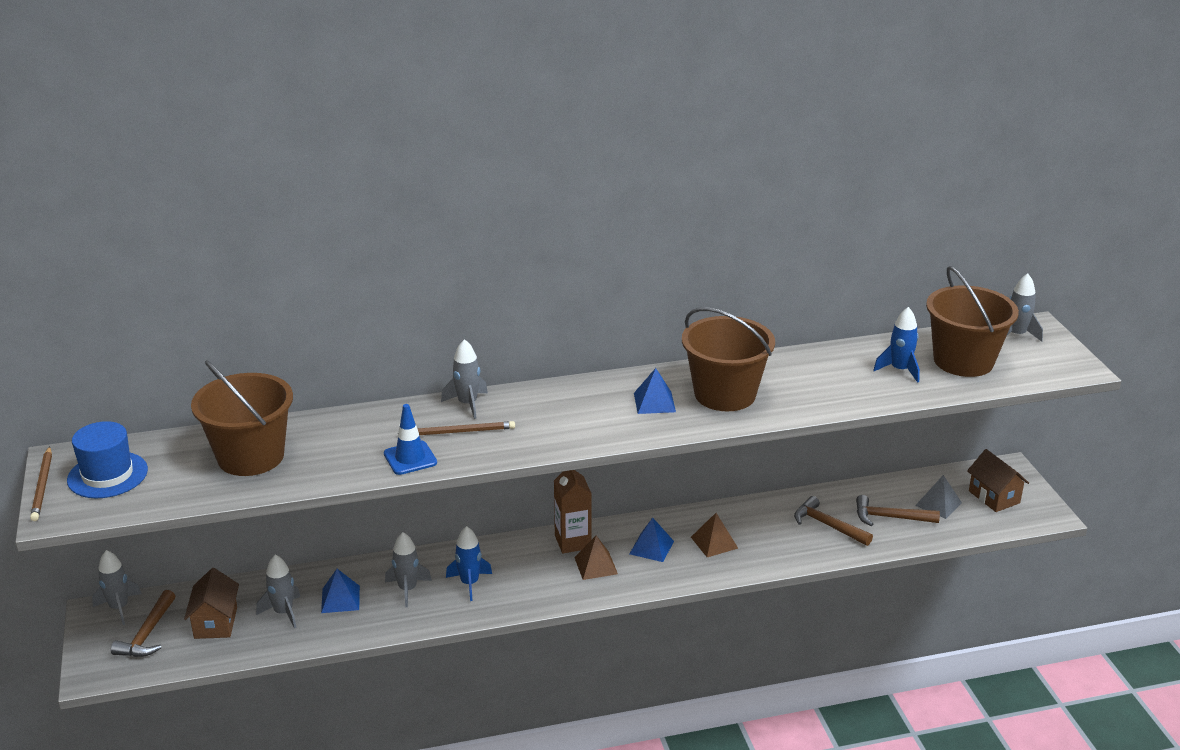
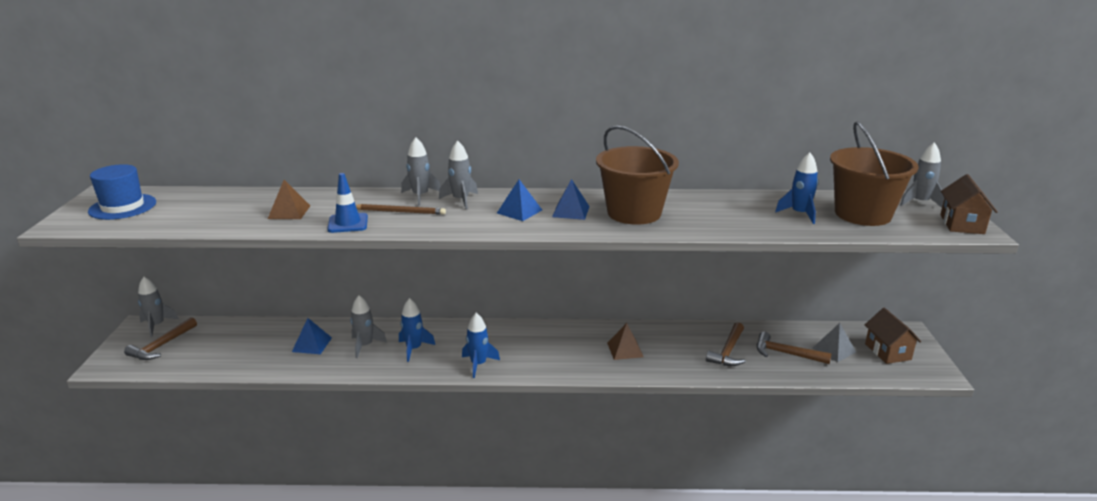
camera: 15 degrees right, 5 degrees down
brown pencil [30,446,52,521] -> none
brown house [184,568,239,639] -> brown house moved to [940,174,998,234]
brown bucket [191,360,293,476] -> none
grey rocket [256,555,300,628] -> grey rocket moved to [439,140,478,209]
brown carton [554,470,592,554] -> none
brown pyramid [574,536,618,580] -> brown pyramid moved to [268,180,310,219]
blue pyramid [630,518,674,562] -> blue pyramid moved to [497,179,542,221]
brown hammer [794,496,873,546] -> brown hammer turned 120 degrees counterclockwise [706,322,746,366]
none -> blue rocket [462,313,500,378]

